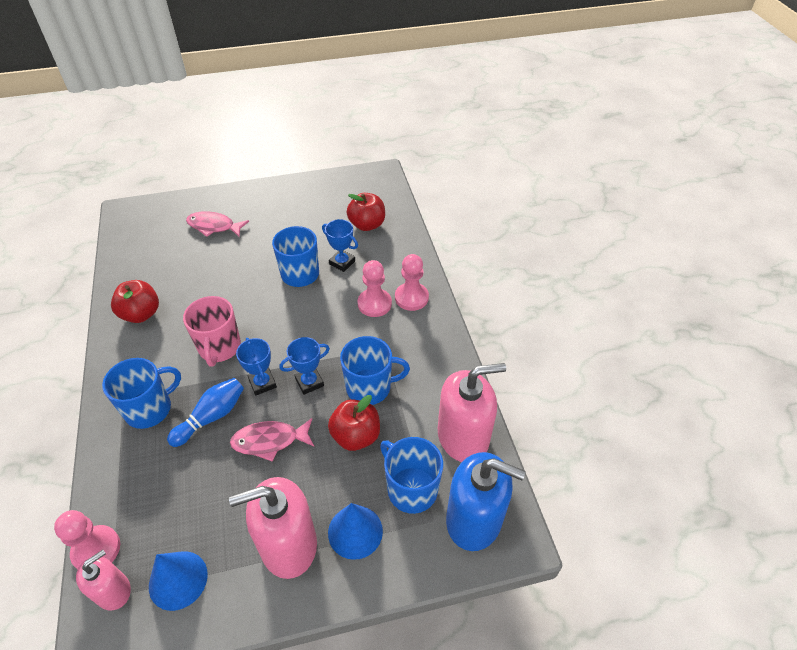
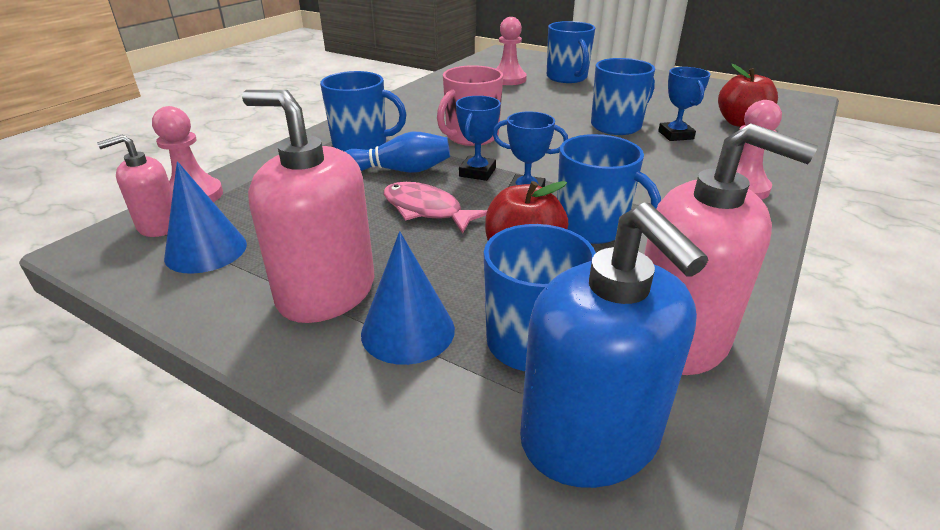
camera: 45 degrees right, 15 degrees down
pink soap dispenser [76,550,131,611] -> pink soap dispenser turned 150 degrees clockwise [97,135,173,237]
red apple [111,280,159,323] -> none
pink fish [186,211,249,237] -> blue mug [547,21,595,83]
pink pawn [358,260,392,317] -> pink pawn moved to [496,17,527,85]

